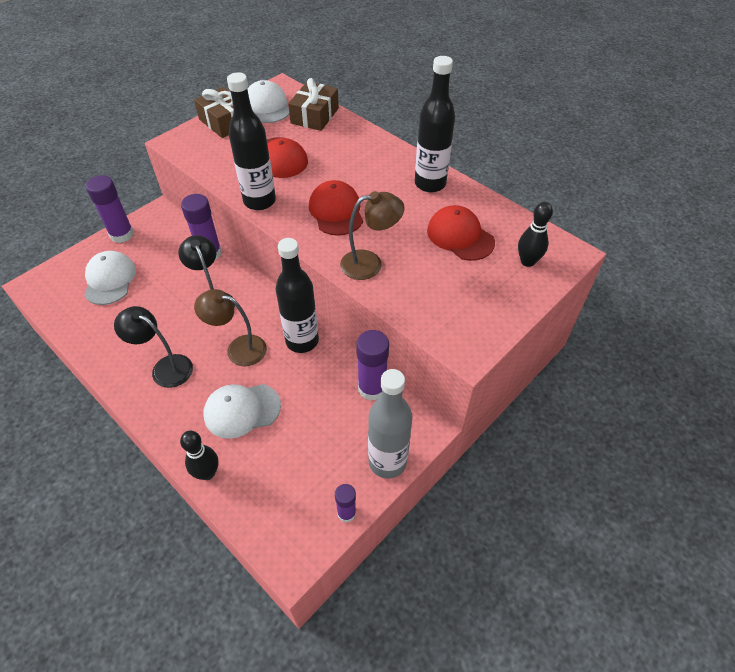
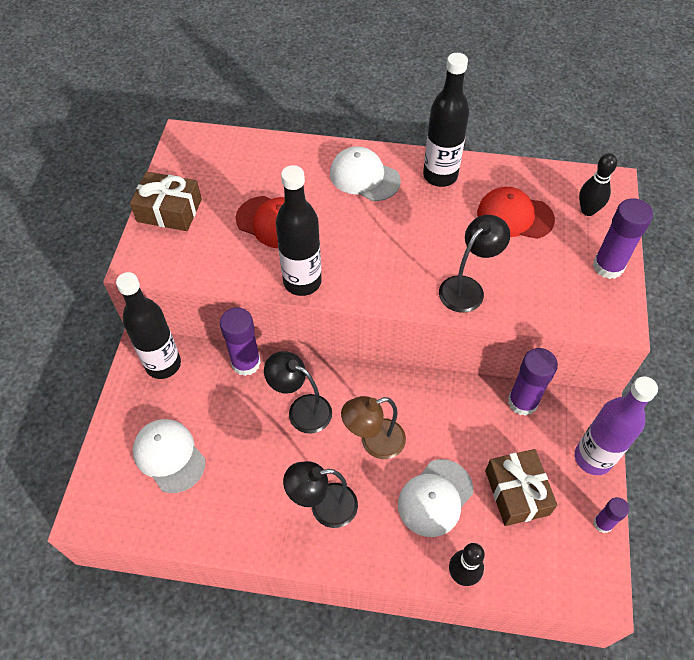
camera: 35 degrees left, 5 degrees up
purple glue stick [86,175,134,243] -> purple glue stick moved to [593,198,653,279]
white cap [248,80,289,123] -> white cap moved to [330,146,401,201]
black bottle [276,238,319,353] -> black bottle moved to [116,272,181,379]
brown gift [288,78,339,131] -> brown gift moved to [485,449,557,526]
red cap [309,180,363,236] -> none
brown lamp [340,191,405,280] -> black lamp [439,215,510,313]
grey bottle [368,369,413,479] -> purple bottle [575,376,658,475]

